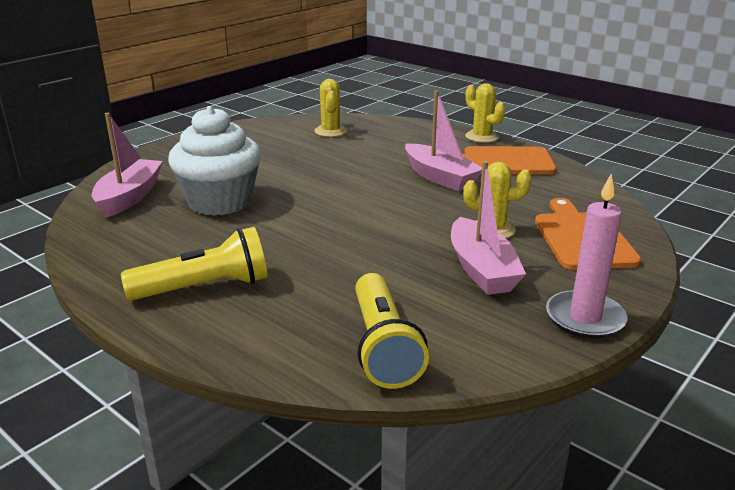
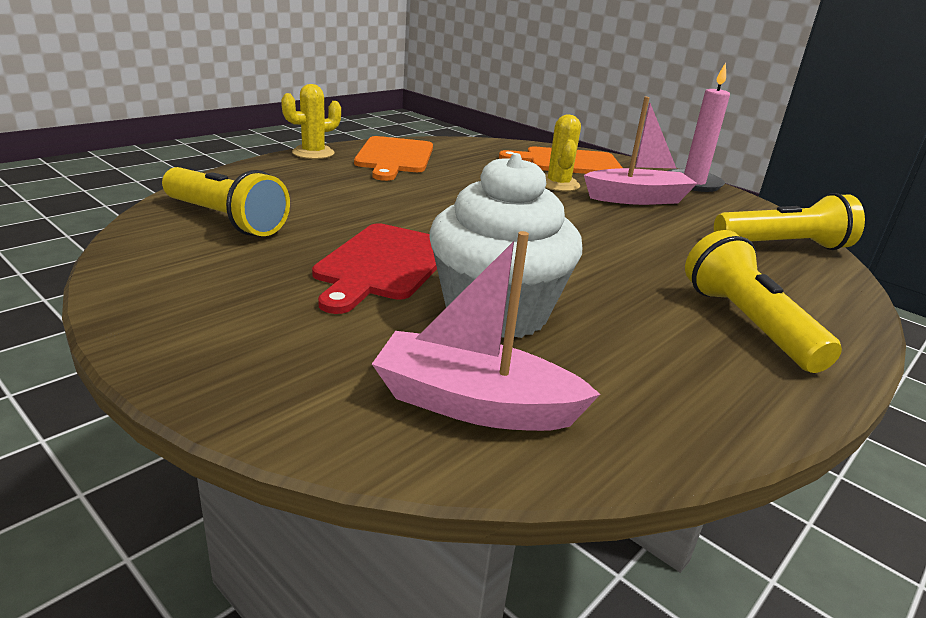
camera: 90 degrees left, 0 degrees up
yellow cactus [314,79,347,137] -> yellow flashlight [162,167,290,236]
pink boat [405,90,482,191] -> none
none -> red cutting board [312,223,437,314]

